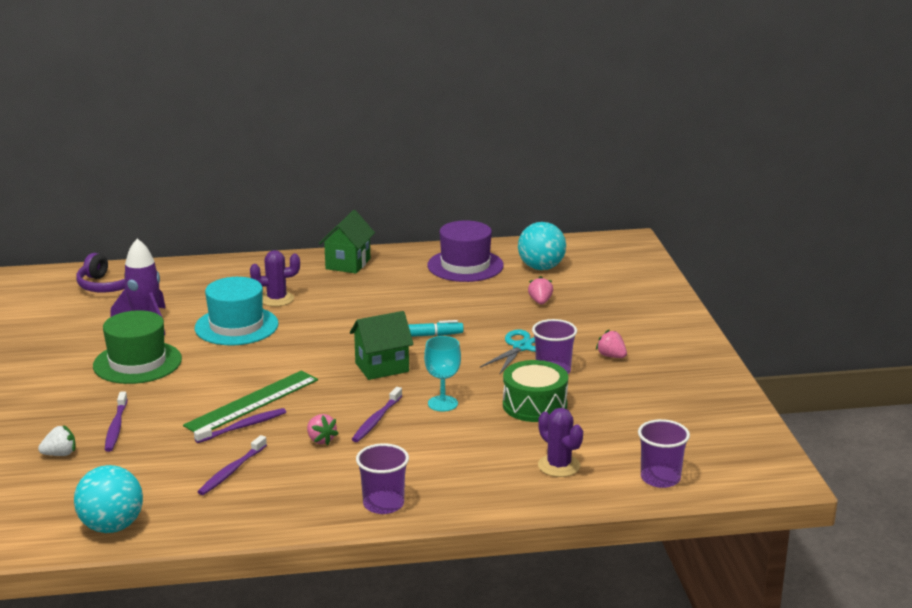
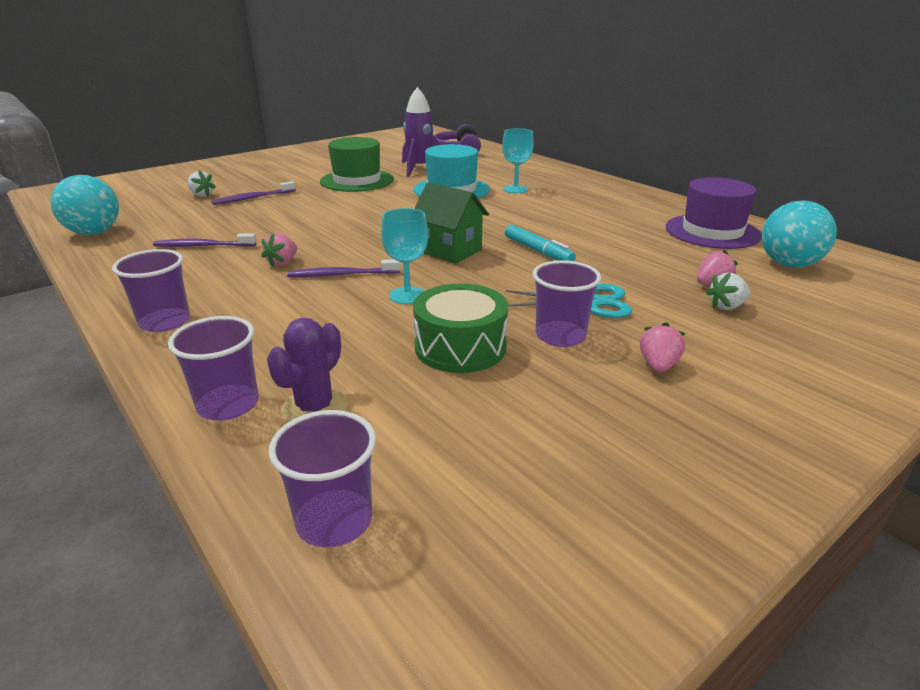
camera: 60 degrees right, 5 degrees up
green ruler [183,370,318,432] -> none
purple toothbrush [194,408,286,443] -> none
purple cactus [250,250,300,307] -> turquoise goblet [502,128,534,193]
green house [319,210,375,274] -> none
none -> purple cup [168,316,259,420]
none -> white strawberry [706,273,751,310]

